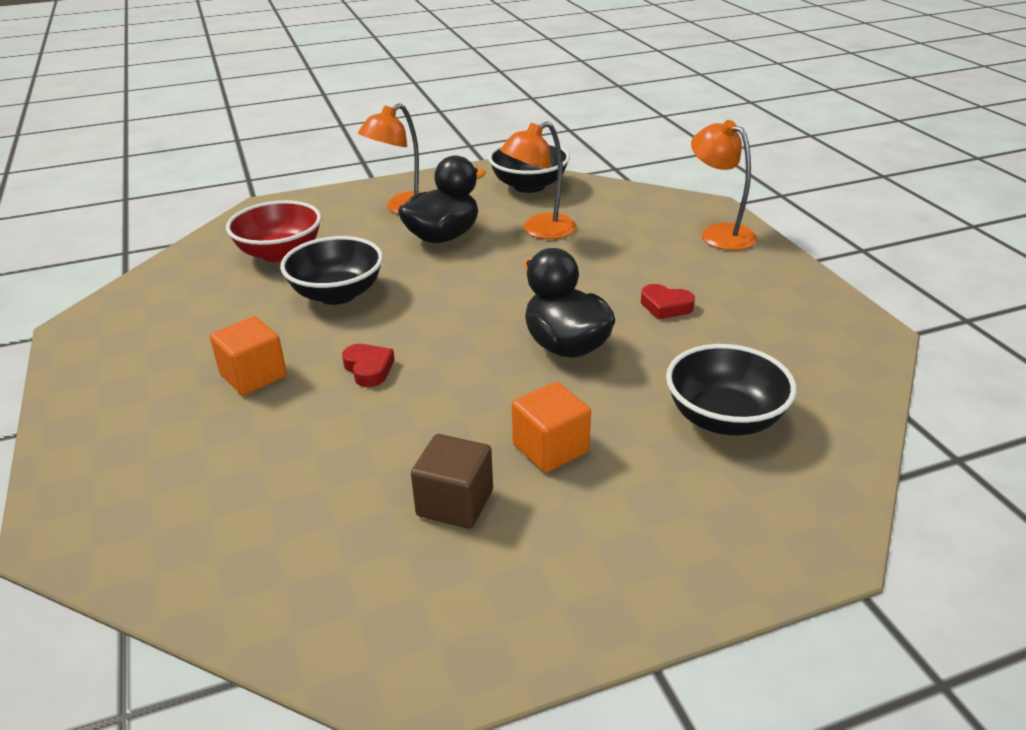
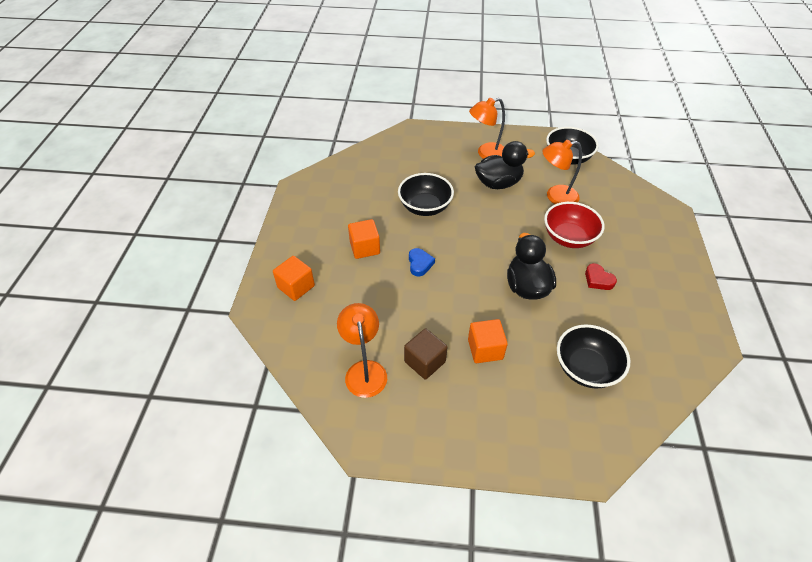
camera: 25 degrees right, 15 degrees up
red bowl [226,200,321,262] -> red bowl moved to [544,202,604,248]
red heart [342,344,395,387] -> blue heart [409,248,435,276]
orange lamp [691,120,757,250] -> orange lamp moved to [337,303,387,398]
none -> orange cube [273,256,315,301]

